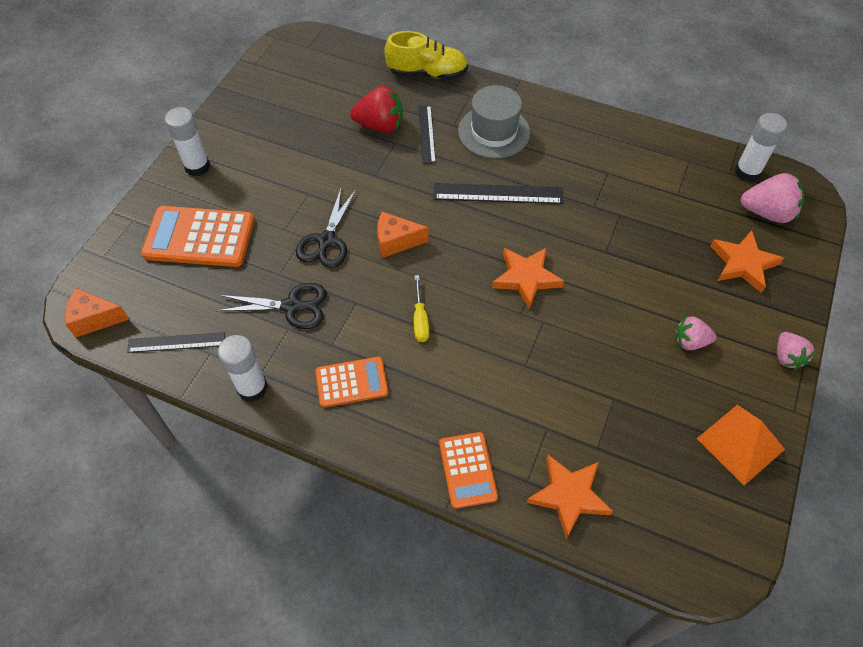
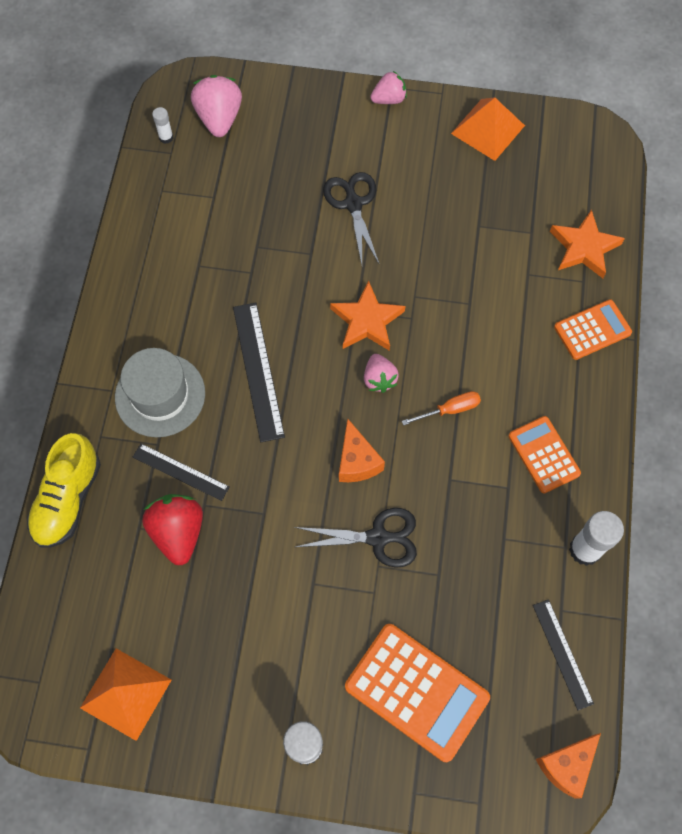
camera: 105 degrees left, 10 degrees up
orange cheese [65,288,130,337] -> orange cheese turned 60 degrees clockwise [536,733,601,799]
orange calculator [141,206,254,267] -> orange calculator turned 45 degrees counterclockwise [345,624,490,762]
black scissors [216,283,327,329] -> black scissors moved to [323,172,380,265]
yellow shoe [384,31,468,80] -> yellow shoe turned 150 degrees counterclockwise [27,433,101,548]
yellow screwdriver [414,275,429,342] -> orange screwdriver [402,391,481,426]
black ruler [418,105,436,164] -> black ruler turned 45 degrees clockwise [133,444,230,501]
pink strawberry [675,316,716,350] -> pink strawberry moved to [364,354,399,393]
orange star [710,230,784,293] -> none
white glue stick [735,113,787,182] -> white glue stick [152,107,173,144], size x0.52
none -> orange pyramid [80,648,171,741]

